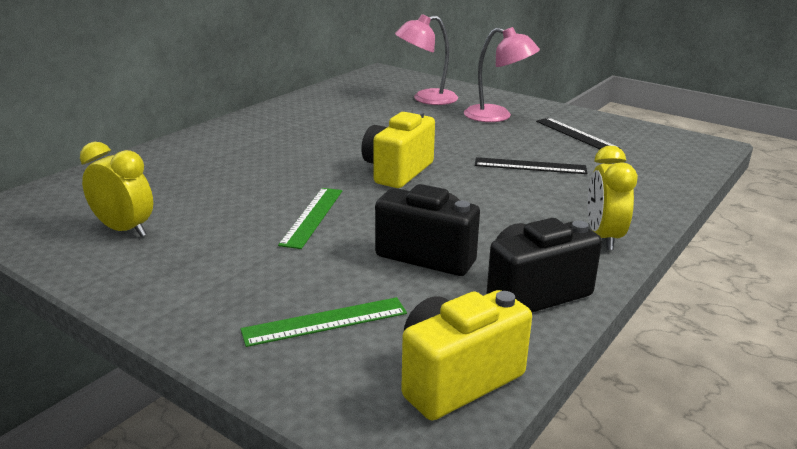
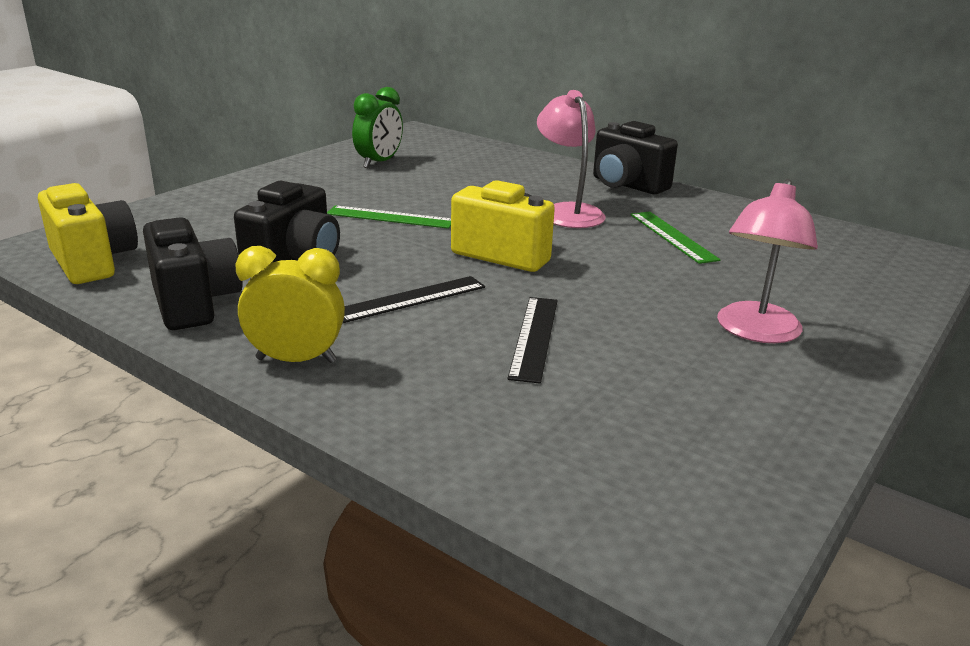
camera: 90 degrees right, 0 degrees up
yellow clock [80,142,153,237] -> green clock [352,87,403,168]
green ruler [241,297,407,347] -> green ruler moved to [630,211,721,264]
pink lamp [395,14,458,105] -> pink lamp moved to [537,90,606,228]
black ruler [536,118,621,149] -> black ruler moved to [343,276,485,323]
none -> black camera [593,121,678,195]

